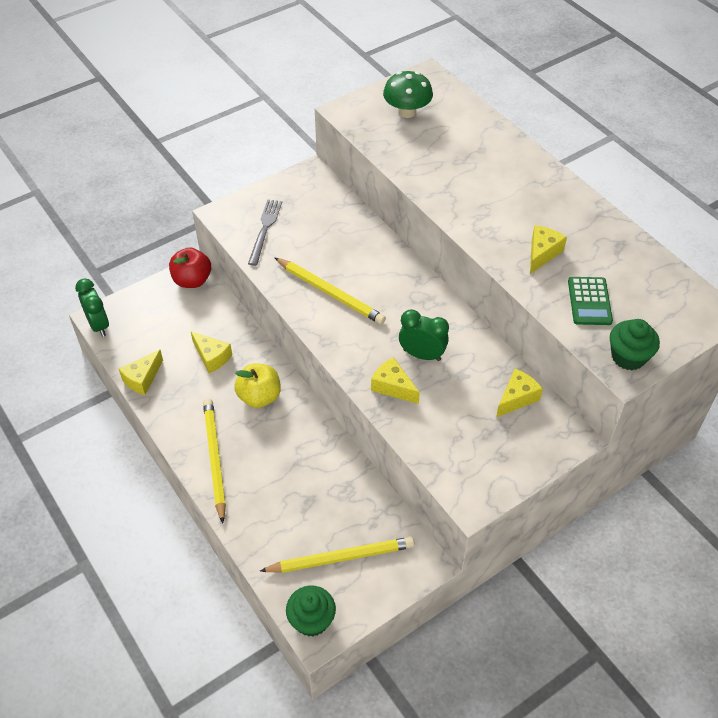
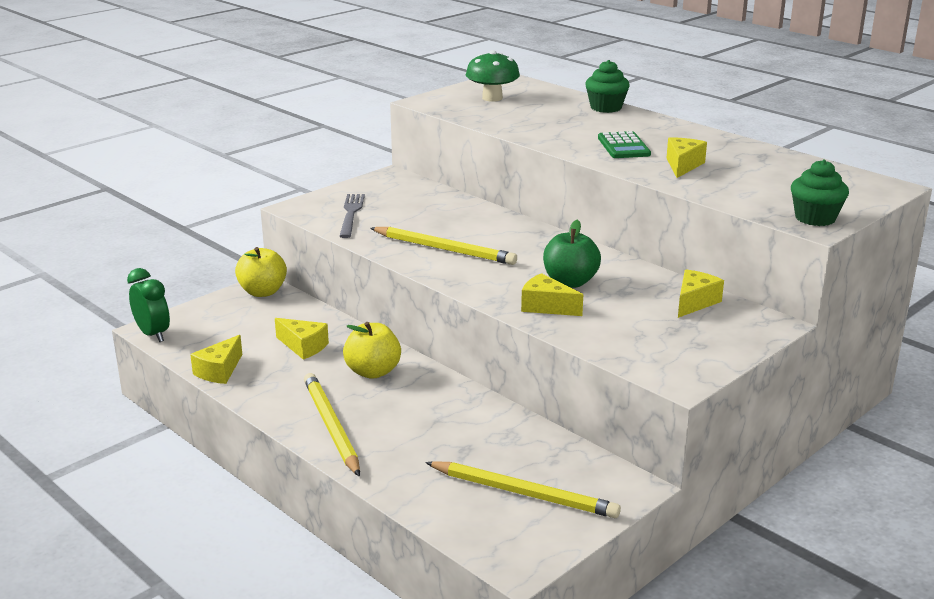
camera: 10 degrees left, 25 degrees down
red apple [169,247,211,288] -> yellow apple [235,247,287,297]
yellow pencil [260,537,414,573] -> yellow pencil turned 45 degrees clockwise [425,461,621,518]
green cupcake [286,585,336,637] -> green cupcake moved to [585,60,630,113]
green clock [399,309,449,361] -> green apple [543,220,601,288]
green calculator [568,277,613,325] -> green calculator moved to [598,131,651,158]

